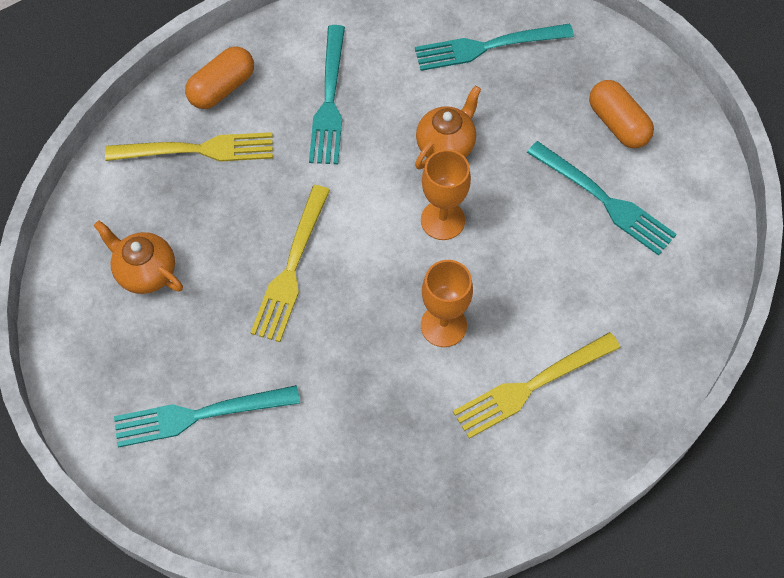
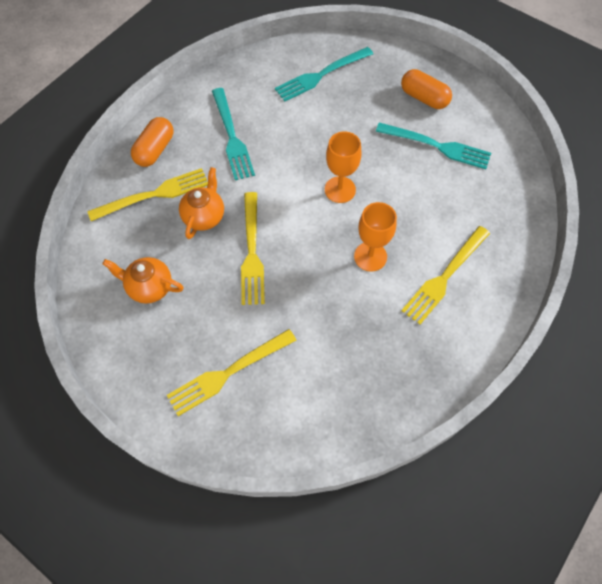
camera: 20 degrees left, 0 degrees up
turquoise fork [114,385,300,448] -> yellow fork [167,329,296,416]
orange teapot [415,86,481,170] -> orange teapot moved to [179,167,224,239]

